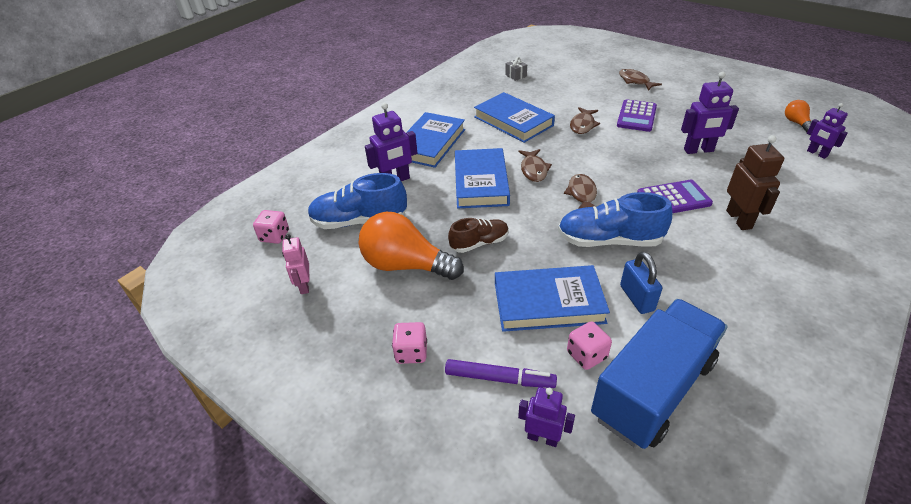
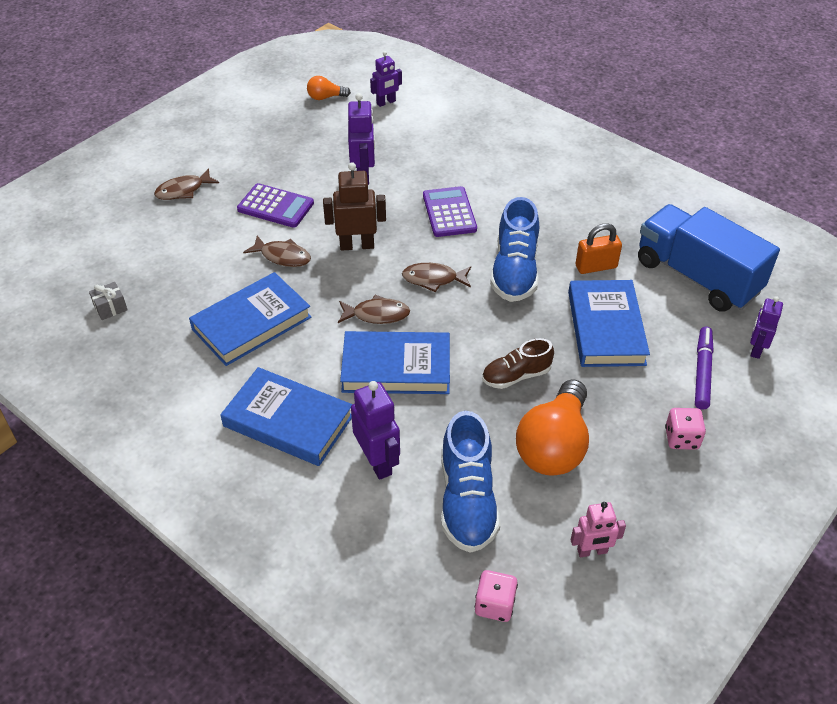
camera: 90 degrees left, 5 degrees up
brown shoe [448,218,509,253] -> brown shoe turned 90 degrees counterclockwise [482,338,554,389]
pink dice [567,321,612,370] -> none
blue padlock [620,252,662,314] -> orange padlock [576,224,622,274]
brown robot [726,135,784,230] -> brown robot moved to [323,162,386,251]

